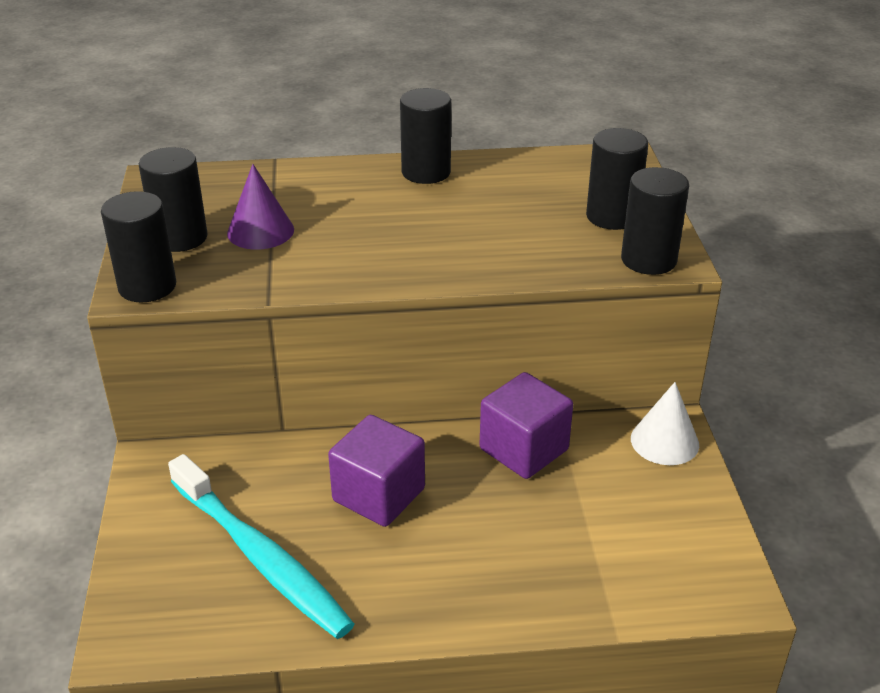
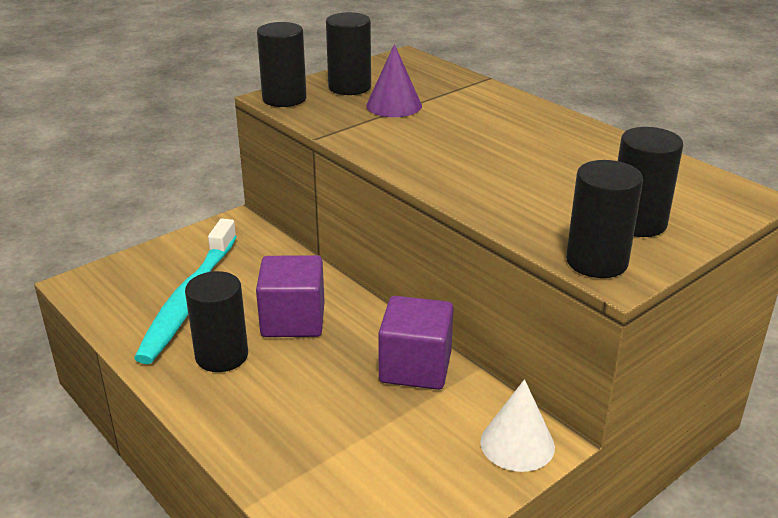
camera: 55 degrees right, 5 degrees down
black cylinder [400,88,451,184] -> black cylinder moved to [185,271,248,372]

